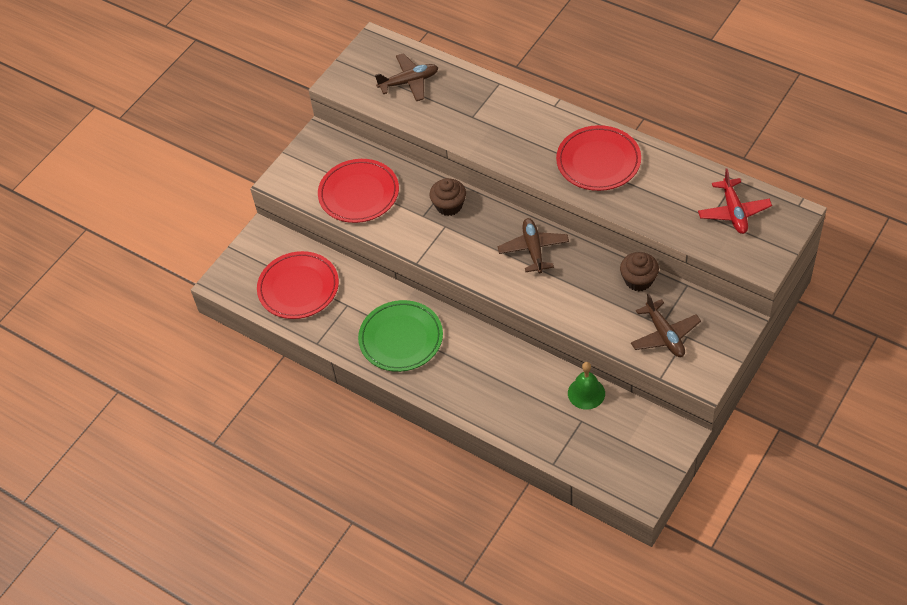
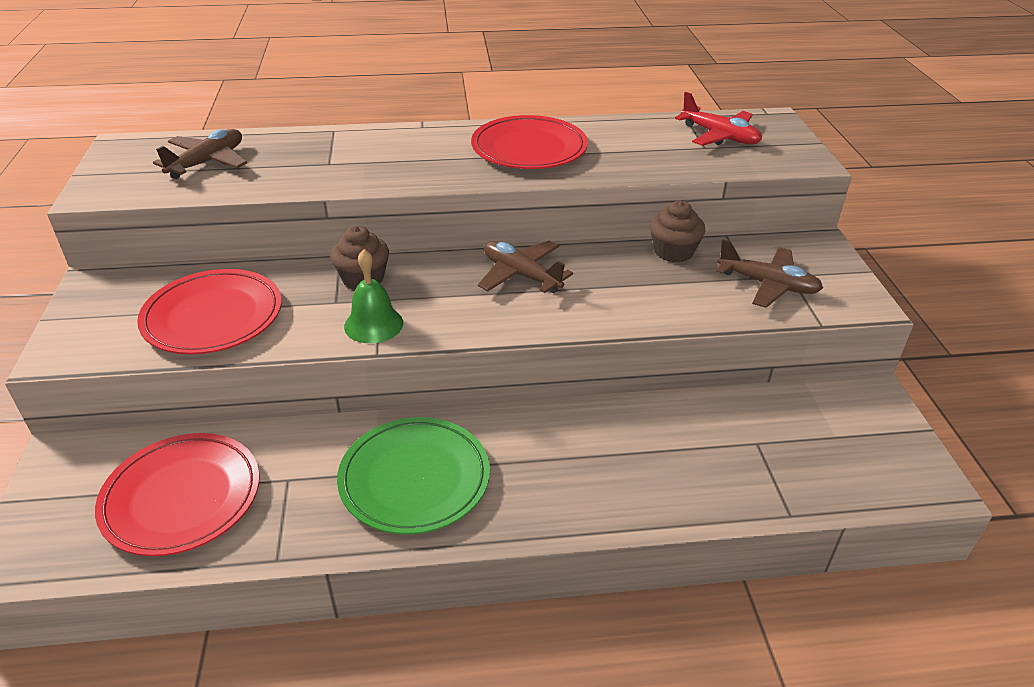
camera: 45 degrees left, 15 degrees down
green bell [568,362,605,410] -> green bell moved to [344,249,403,343]

